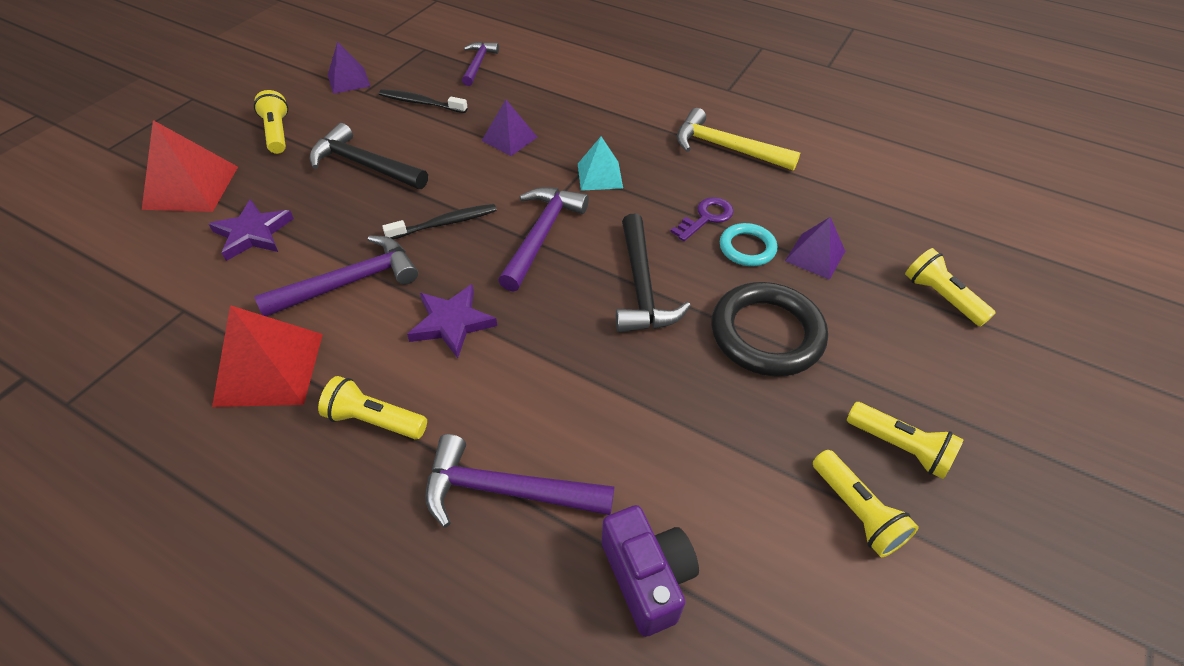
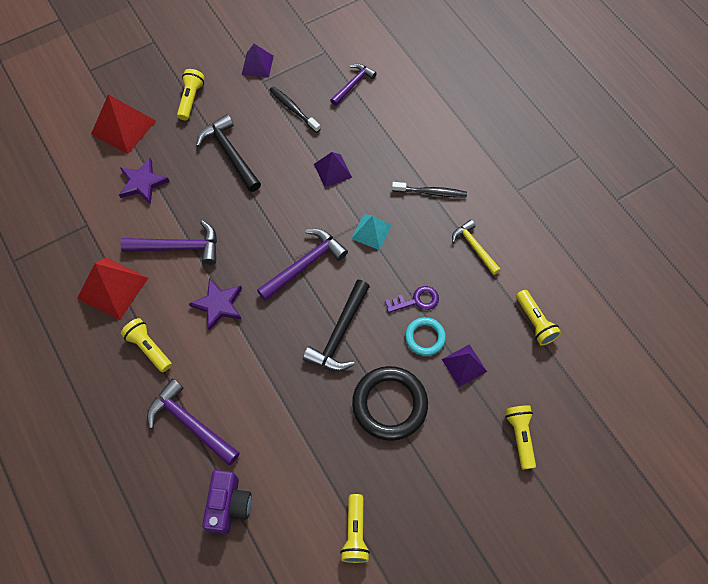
camera: 30 degrees right, 15 degrees up
black toothbrush [382,204,497,239] -> black toothbrush moved to [392,182,467,197]
yellow hammer [677,108,800,171] -> yellow hammer [452,220,501,275], size x0.65
yellow flashlight [847,402,964,479] -> yellow flashlight moved to [516,290,561,346]

